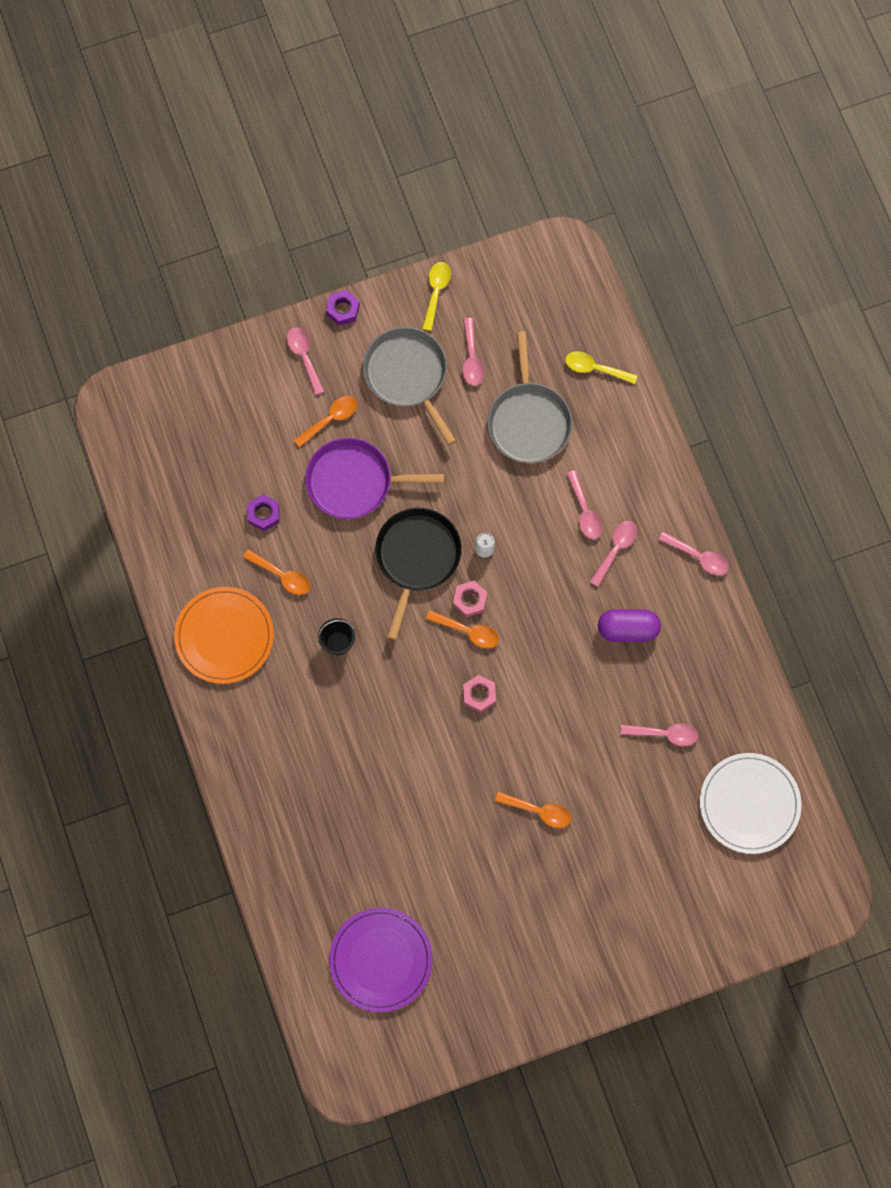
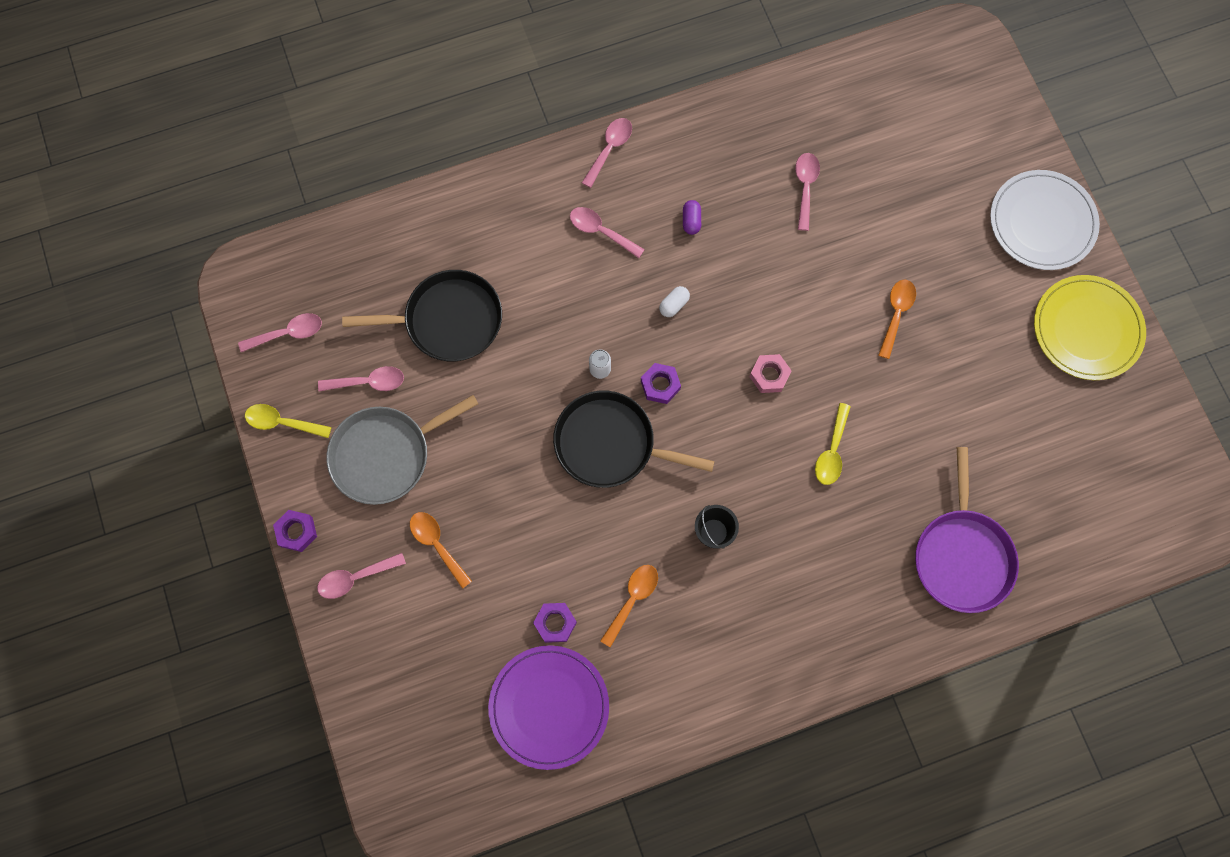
camera: 90 degrees left, 0 degrees up
orange plate [174,587,274,684] -> none
purple pan [305,437,444,519] -> purple pan moved to [915,447,1019,613]
purple plate [329,908,433,1012] -> purple plate moved to [488,645,609,770]
orange spoon [426,610,499,649] -> none
pink nut [453,581,487,617] -> purple nut [641,363,681,404]
grey pan [488,331,572,463] -> black pan [342,270,502,361]
yellow spoon [565,351,638,384] -> yellow spoon moved to [815,403,851,485]
pink spoon [566,470,602,539] -> pink spoon moved to [238,313,322,352]
purple capsule [598,609,661,642] -> purple capsule [683,200,701,235], size x0.52
white plate [700,753,801,854] -> white plate moved to [990,170,1100,270]
none -> white capsule [659,286,690,317]
none -> yellow plate [1034,275,1146,380]

